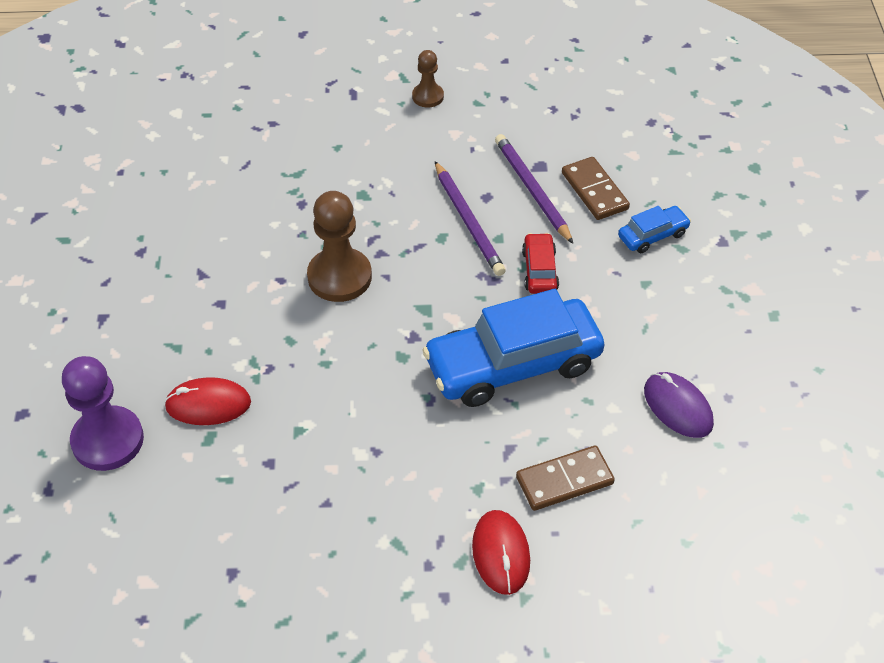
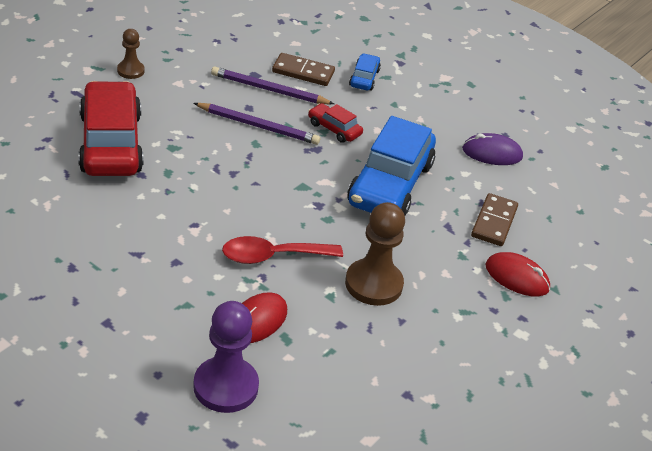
camera: 55 degrees left, 10 degrees down
brown pawn [307,191,372,302] -> brown pawn moved to [345,202,405,306]
none -> red car [78,81,143,176]
none -> red spoon [222,236,343,264]

